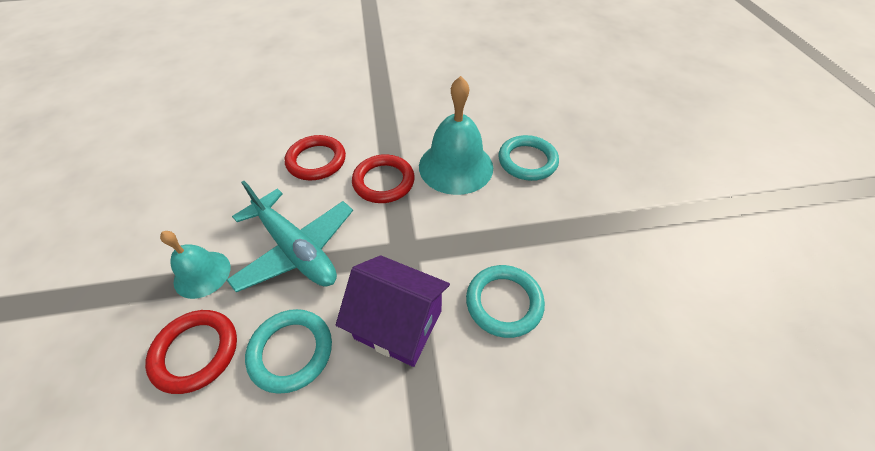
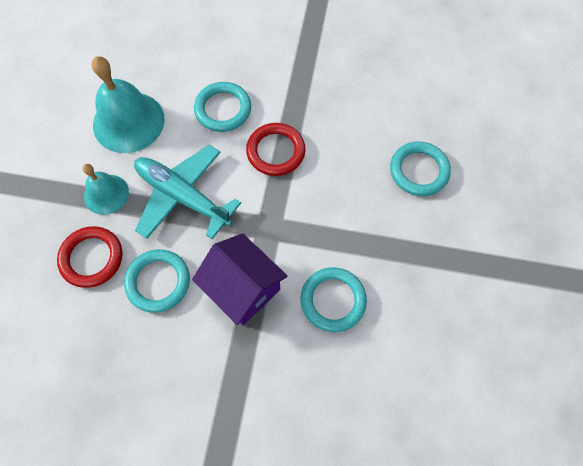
camera: 20 degrees right, 15 degrees up
turquoise plane [226,181,353,292] -> turquoise plane turned 150 degrees clockwise [134,145,241,239]
red ring [285,135,346,180] -> turquoise ring [194,82,251,132]
turquoise bell [419,76,493,195] -> turquoise bell moved to [92,56,165,153]

